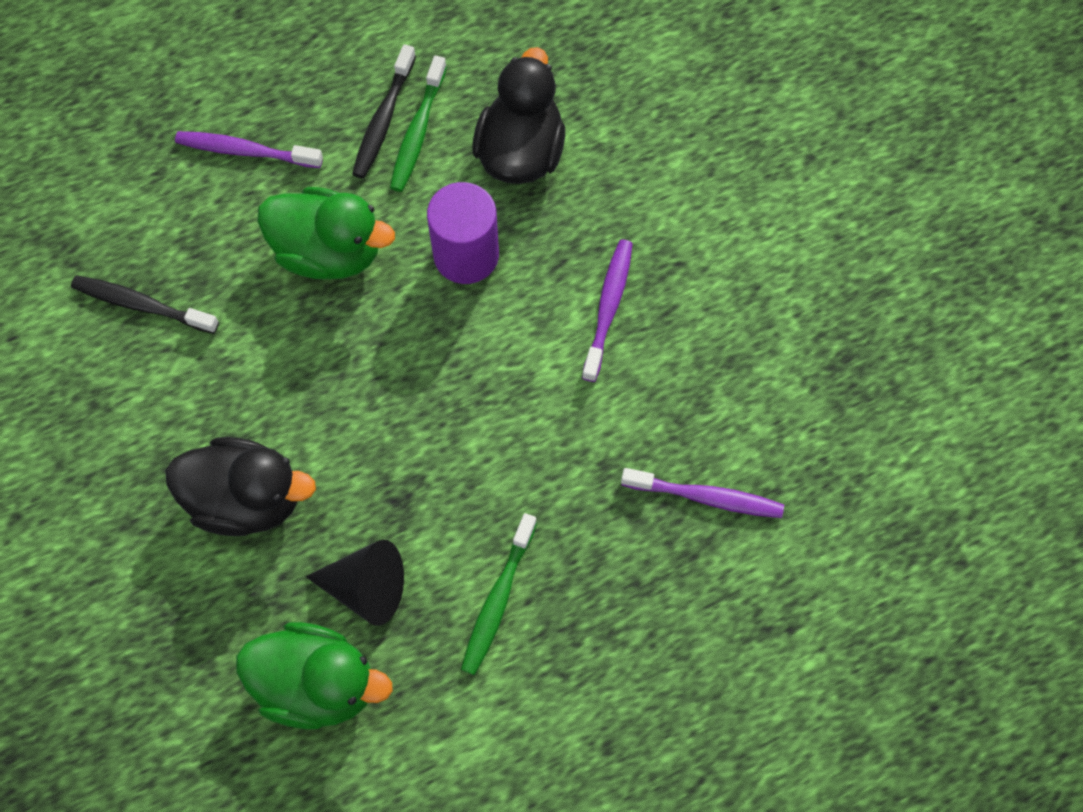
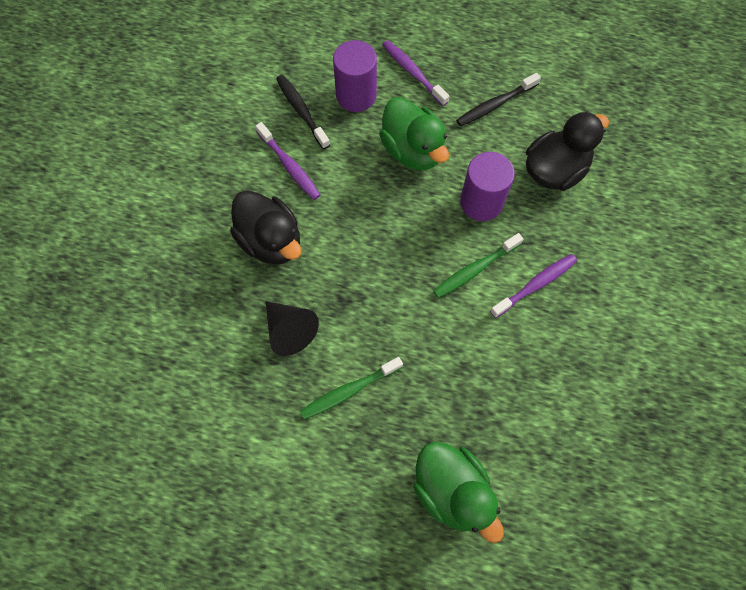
camera: 40 degrees right, 0 degrees up
green duck [236,622,393,729] -> green duck moved to [413,442,504,543]
green toothbrush [390,55,447,192] -> green toothbrush moved to [433,233,523,298]
purple toothbrush [621,468,784,518] -> purple toothbrush moved to [255,122,320,200]
none -> purple cylinder [333,40,377,112]

